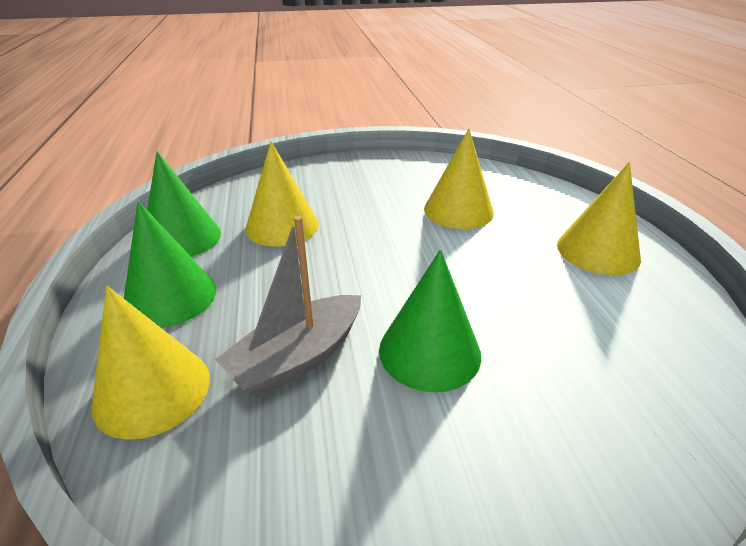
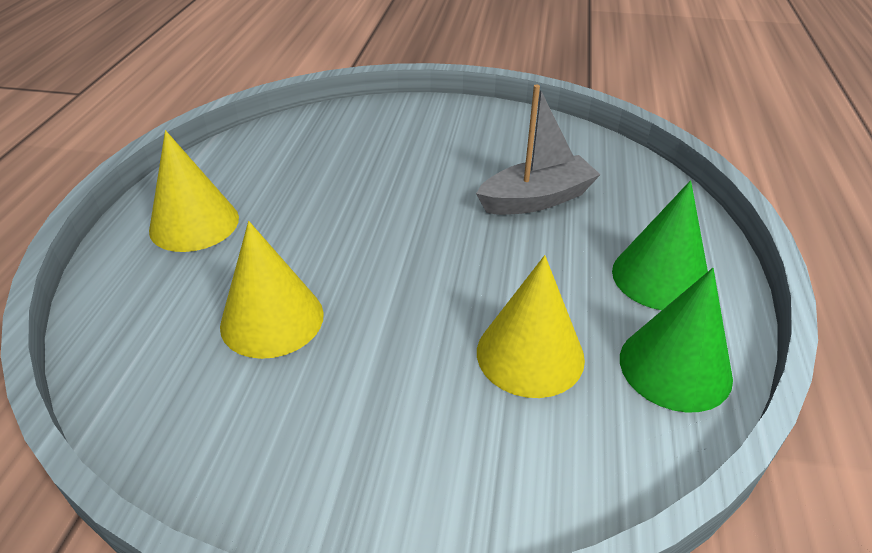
camera: 160 degrees left, 5 degrees up
yellow cone [91,286,210,440] -> none
green cone [379,249,481,392] -> none

